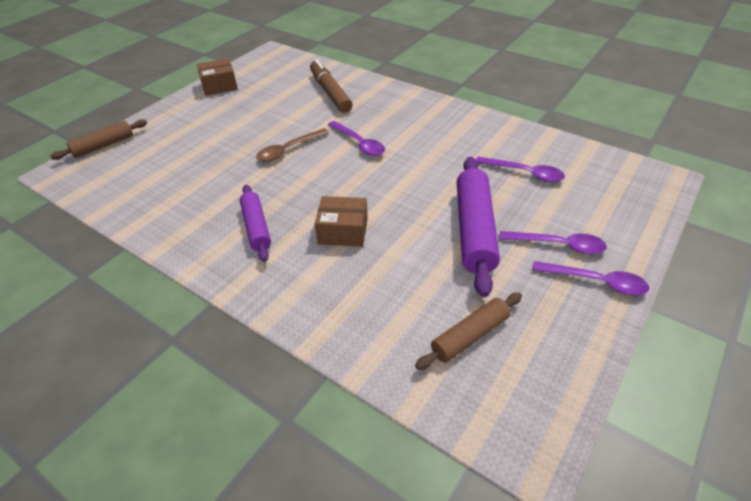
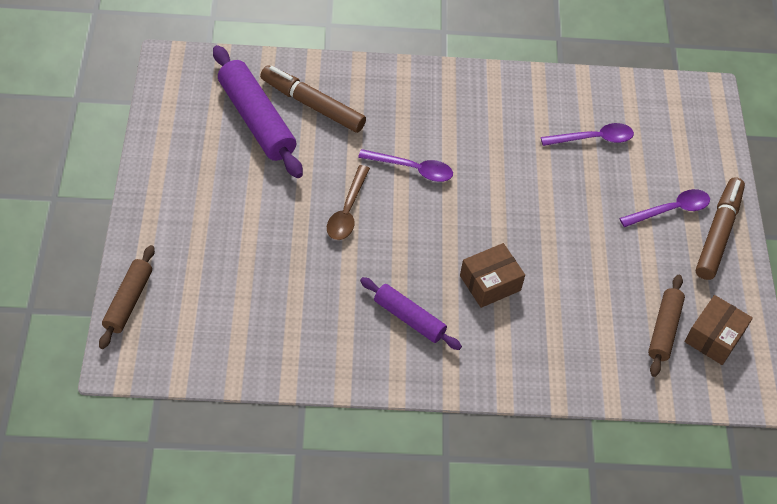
camera: 40 degrees left, 10 degrees up
brown box [197,58,238,96] -> brown box moved to [684,295,753,365]
purple rolling pin [457,156,500,297] -> purple rolling pin moved to [213,45,303,178]
purple spoon [532,261,649,295] -> brown marker [696,177,745,280]

